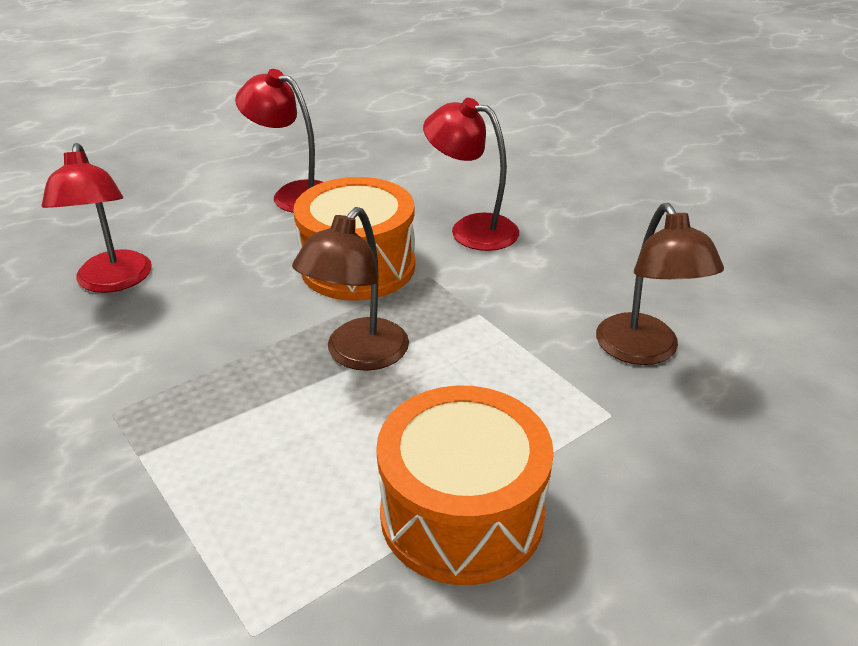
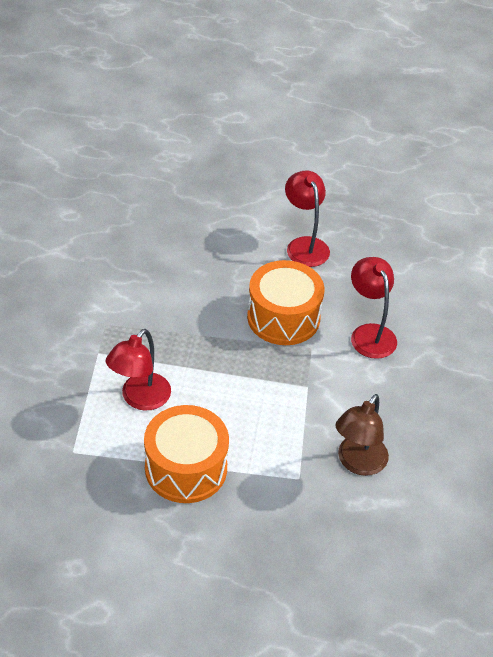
camera: 40 degrees right, 10 degrees up
red lamp [41,143,152,293] -> red lamp moved to [106,329,171,411]
brown lamp [292,207,409,371] -> none

